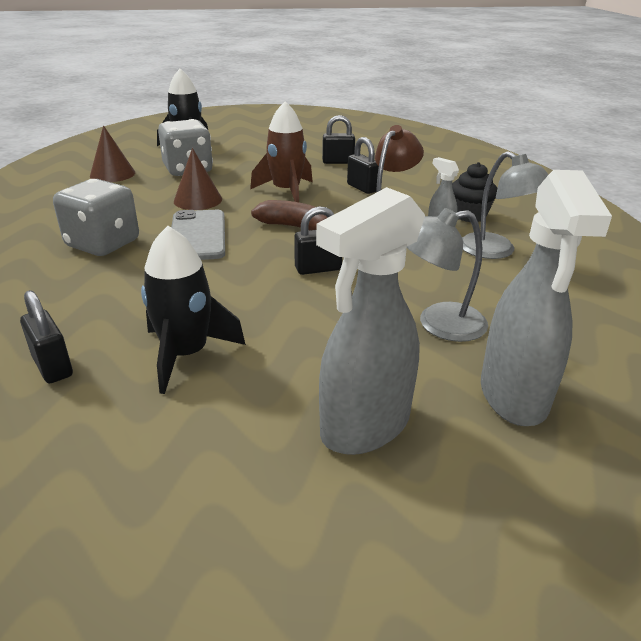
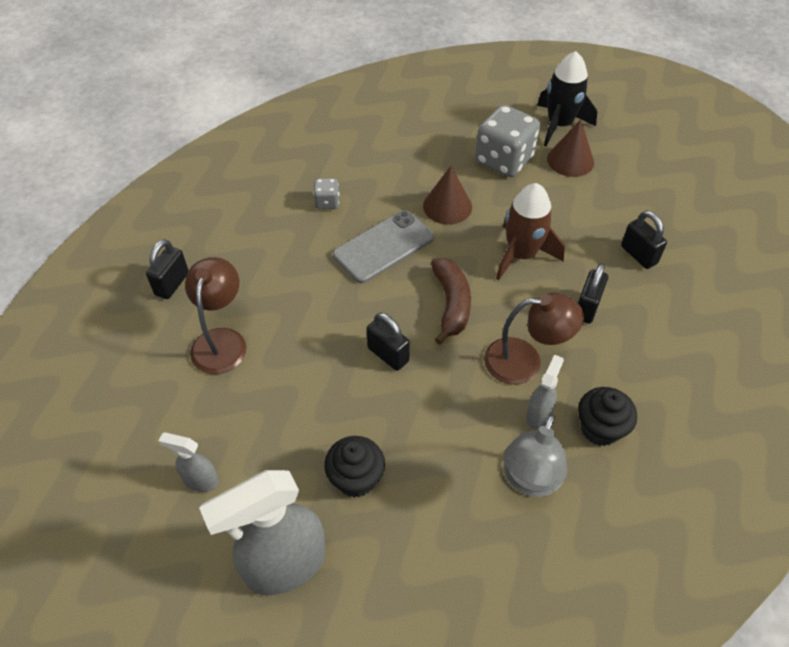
camera: 60 degrees right, 20 degrees up
grey dice [53,179,139,256] -> grey dice [313,178,340,209], size x0.47
brown cone [90,125,135,182] -> brown cone moved to [547,119,594,177]
black rocket [141,226,246,394] -> brown lamp [185,257,246,374]
grey spray bottle [316,187,425,455] -> grey spray bottle [159,432,219,492], size x0.48
grey lamp [407,208,488,342] -> black cupcake [324,436,385,497]

